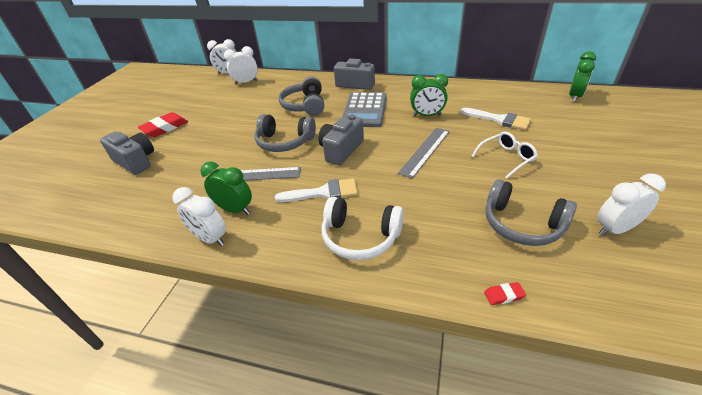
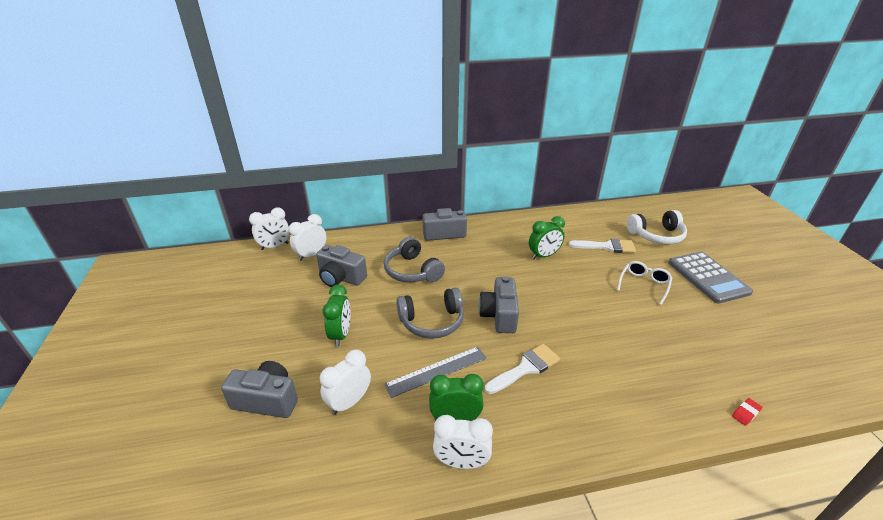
camera: 30 degrees left, 5 degrees down
red eraser [138,112,188,137] -> none
white headphones [321,197,404,260] -> white headphones moved to [627,210,687,244]
grey calculator [342,92,387,127] -> grey calculator moved to [668,251,753,304]
grey ruler [398,128,450,179] -> none
grey headphones [485,179,577,246] -> none
green clock [569,51,596,102] -> green clock moved to [323,285,350,346]
white clock [597,174,666,236] -> white clock moved to [320,350,371,415]
none -> grey camera [316,245,367,287]

